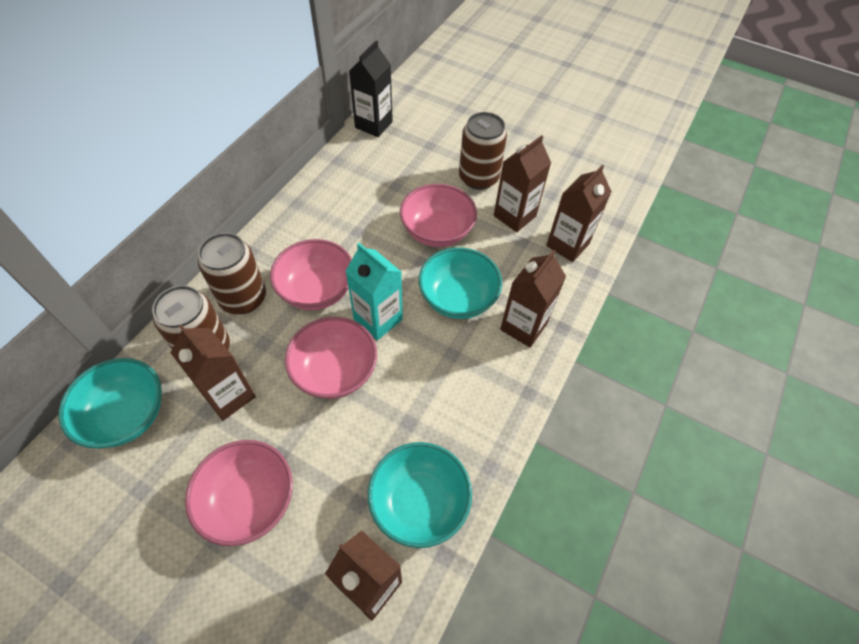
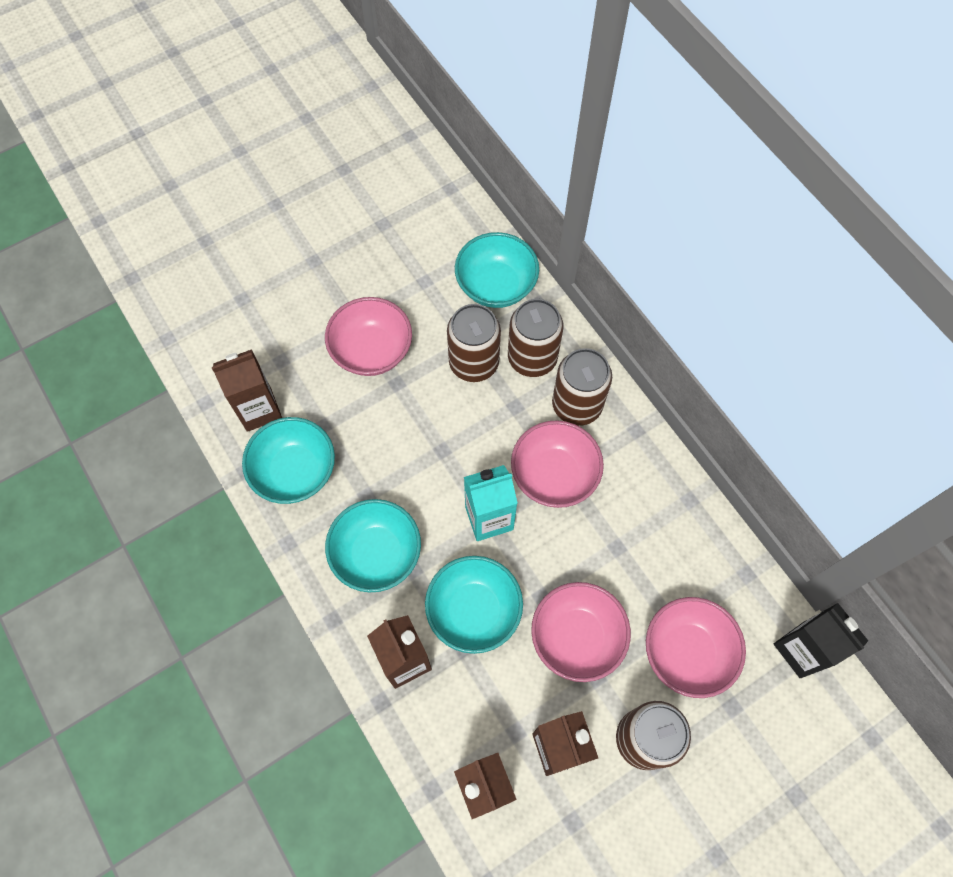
camera: 120 degrees right, 10 degrees up
brown carton [171,324,256,421] -> brown can [447,304,501,382]
pink bowl [285,317,377,399] -> pink bowl moved to [646,597,746,698]
none -> turquoise bowl [325,499,421,593]

